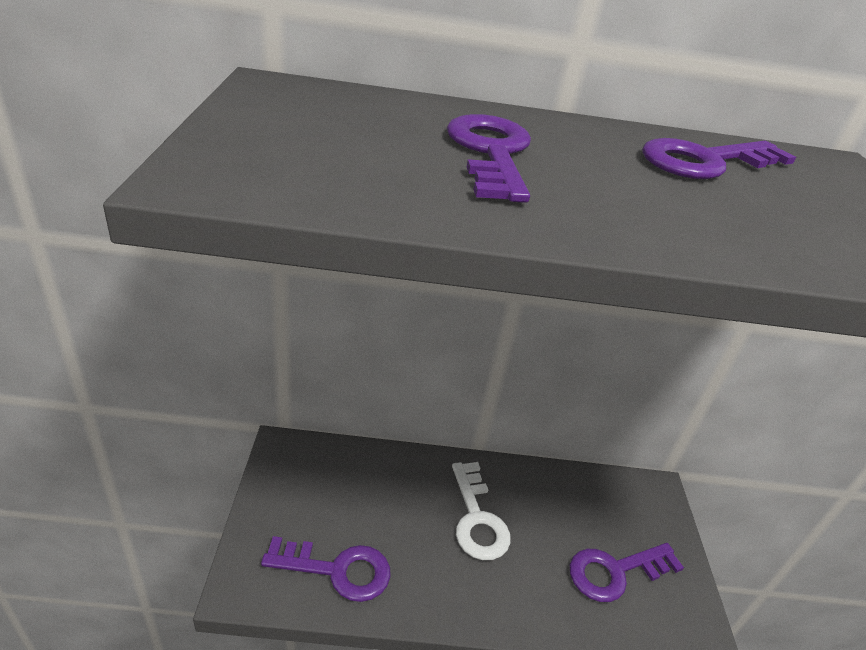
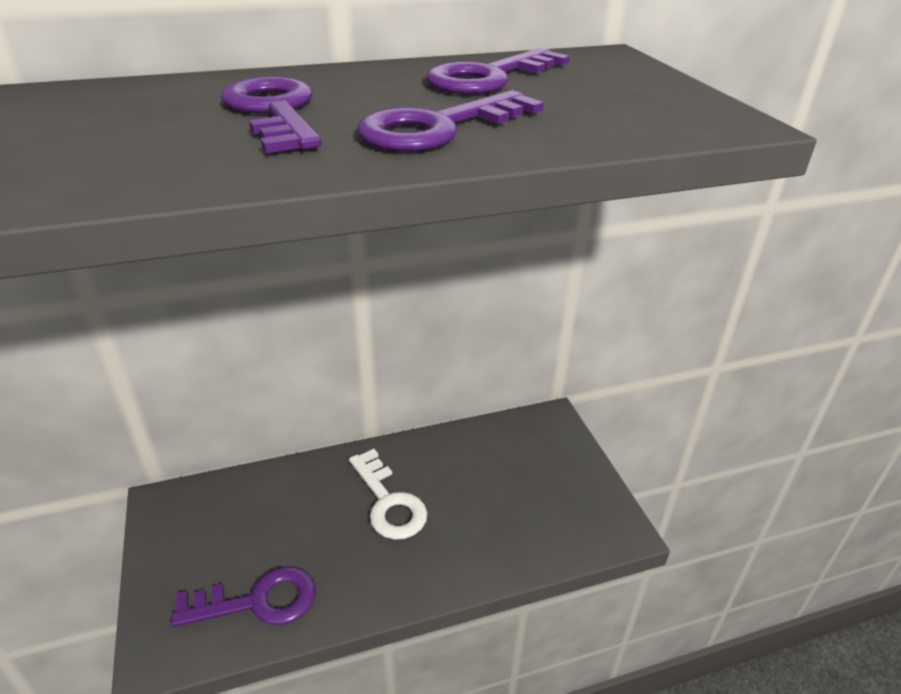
camera: 15 degrees left, 0 degrees up
purple key [570,543,684,602] -> purple key moved to [357,90,544,152]

